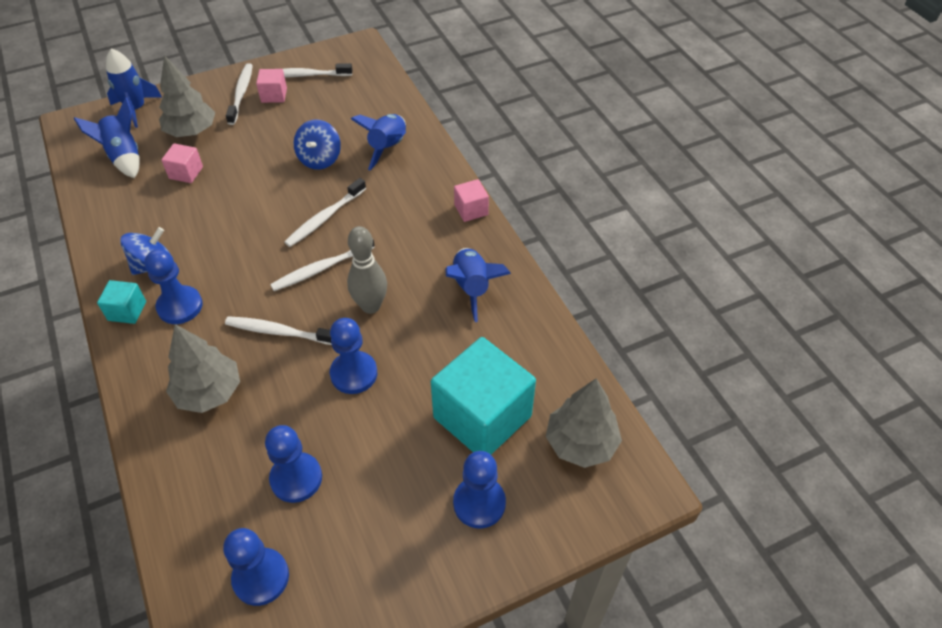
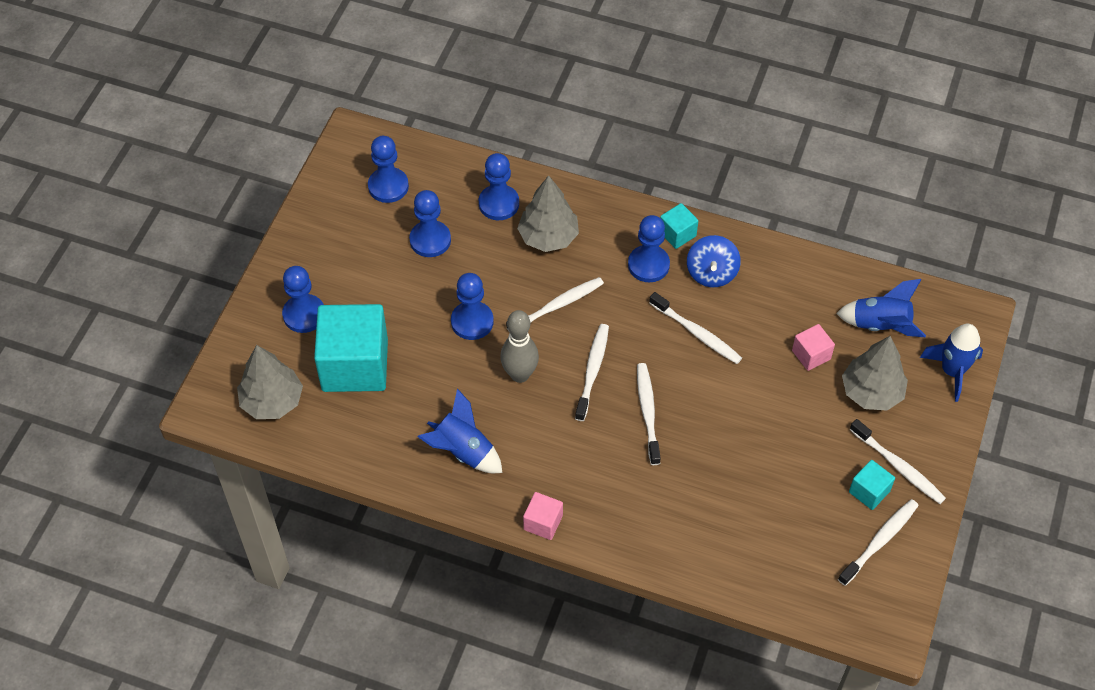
camera: 135 degrees right, 5 degrees up
pink cube [256,69,287,103] -> turquoise cube [849,460,895,510]
blue spinning top [294,120,341,170] -> none
blue rocket [351,114,406,170] -> none
none -> blue pawn [479,153,519,220]
none -> white toothbrush [649,292,742,364]

